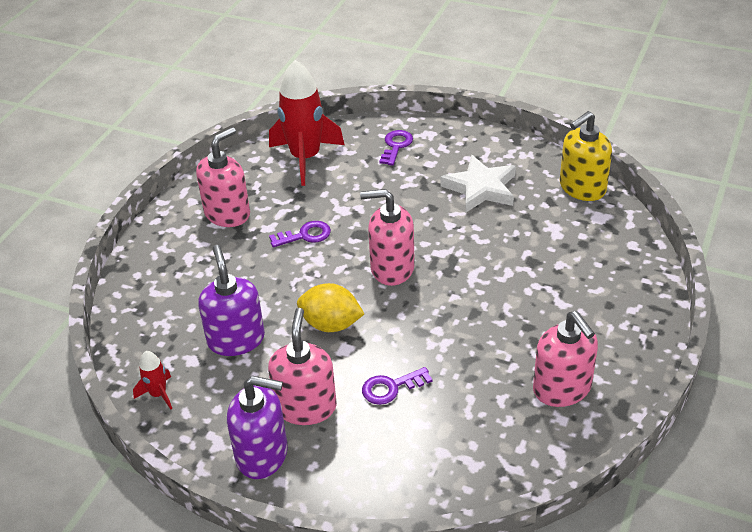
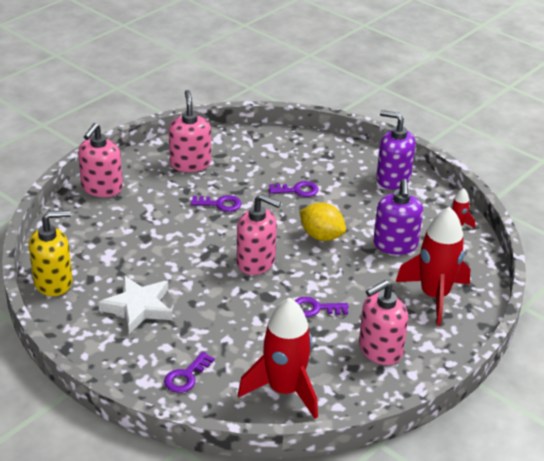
camera: 165 degrees left, 5 degrees down
pink soap dispenser [268,308,337,425] -> pink soap dispenser moved to [78,123,123,197]
none -> purple key [191,195,242,212]
none -> red rocket [396,207,471,326]

